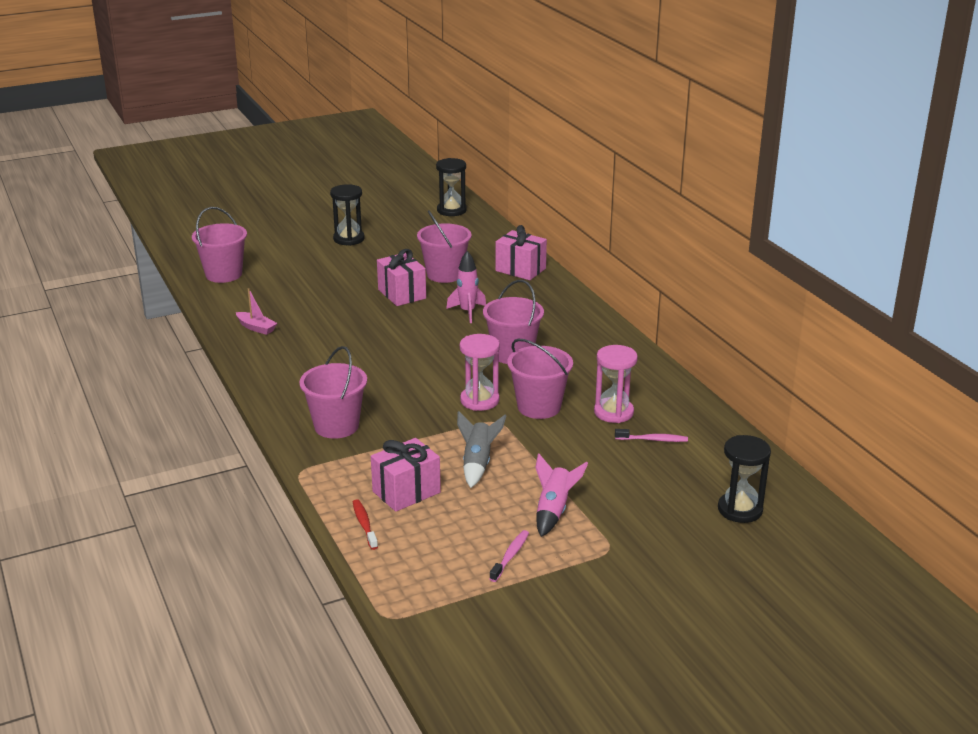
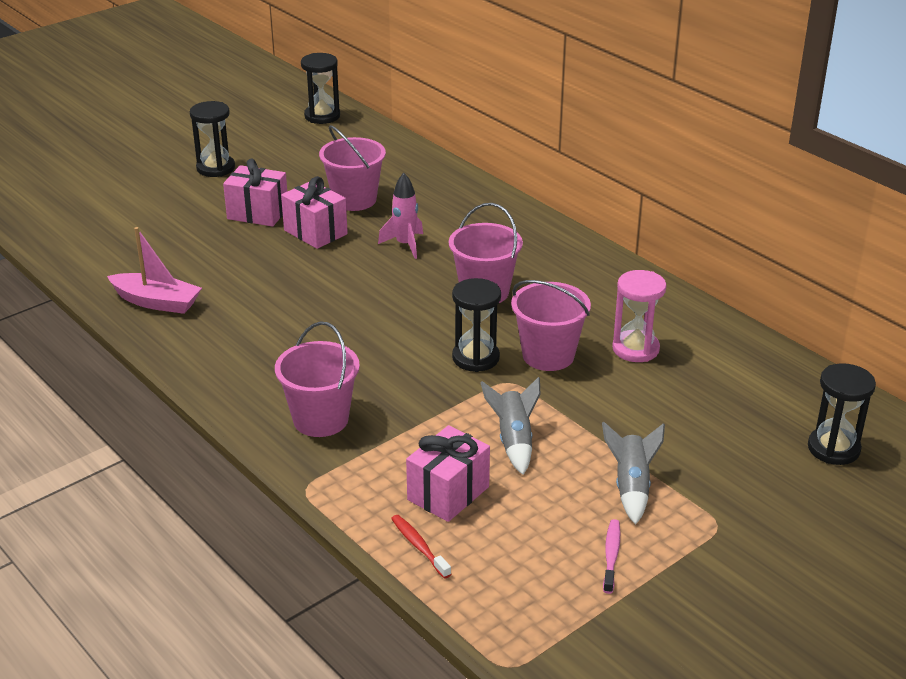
camera: 15 degrees left, 5 degrees up
pink bucket [192,207,247,283] -> none
pink boat [236,288,277,335] -> pink boat [107,227,202,314], size x1.57
pink hourglass [460,334,500,411] -> black hourglass [452,278,501,372]
pink gift [495,225,547,280] -> pink gift moved to [223,159,287,227]
pink rocket [535,453,588,537] -> grey rocket [602,421,665,525]
pink toothbrush [615,429,688,442] -> none

